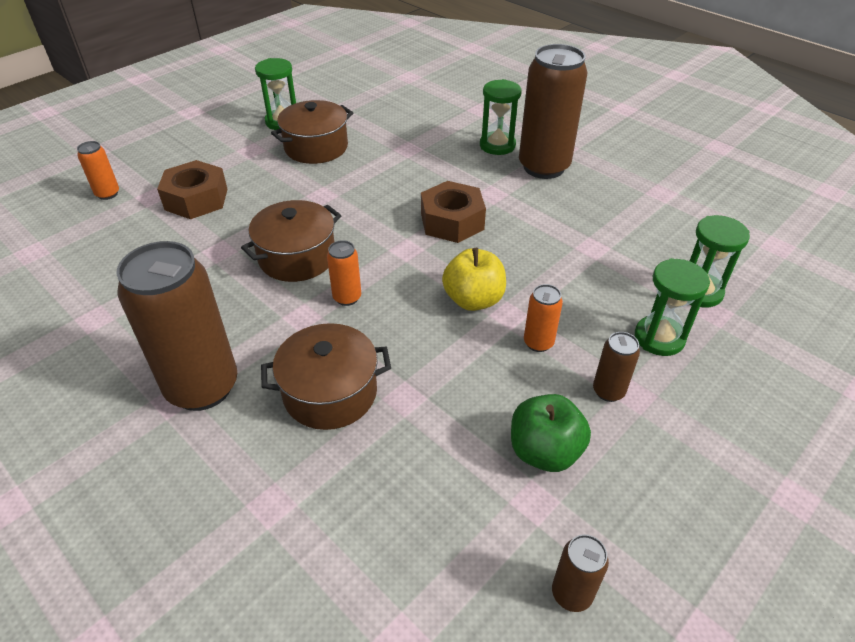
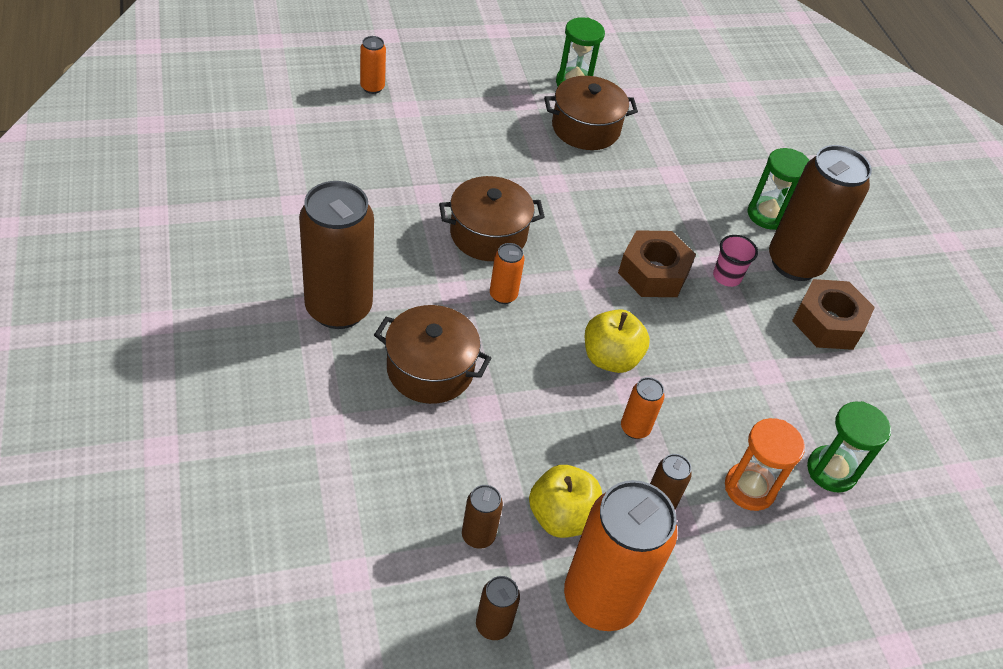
camera: 25 degrees right, 5 degrees up
brown nut [157,160,227,219] -> brown nut moved to [792,279,875,350]
green apple [511,394,591,472] -> yellow apple [529,465,602,538]
green hourglass [635,258,710,356] -> orange hourglass [725,418,805,511]
none -> brown can [462,485,503,549]
none -> orange can [564,480,677,631]
none -> pink cup [713,235,758,287]

